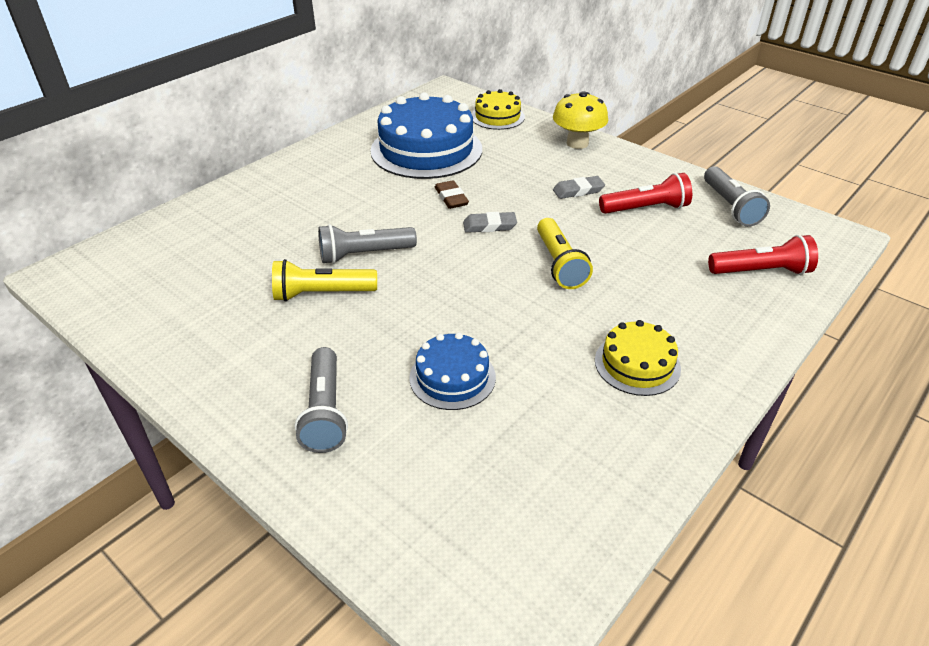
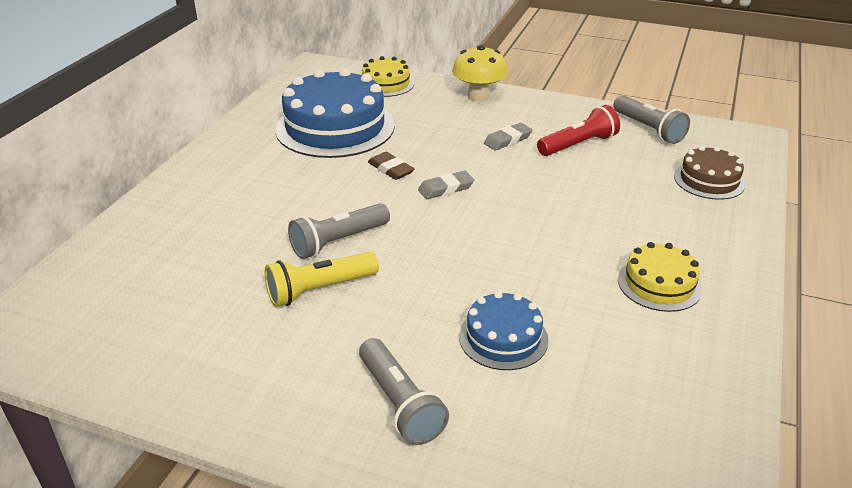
camera: 20 degrees left, 5 degrees down
yellow flashlight [537,218,593,289] -> none
red flashlight [708,235,818,275] -> brown cake [674,146,745,200]

